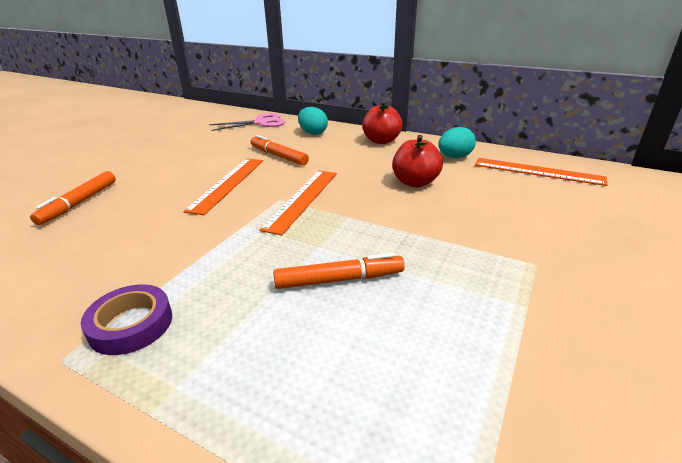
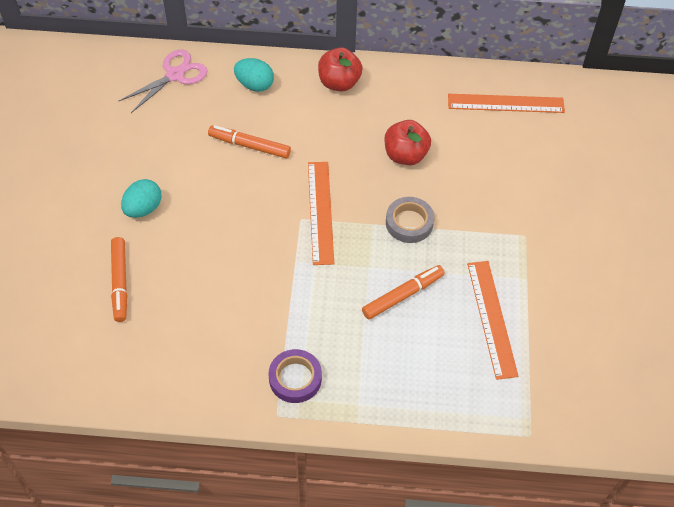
camera: 25 degrees left, 25 degrees up
orange ruler [183,158,263,215] -> orange ruler moved to [467,261,519,380]
turquoise egg [438,127,476,158] -> turquoise egg moved to [121,179,162,218]
none -> grey tape [386,197,434,243]

